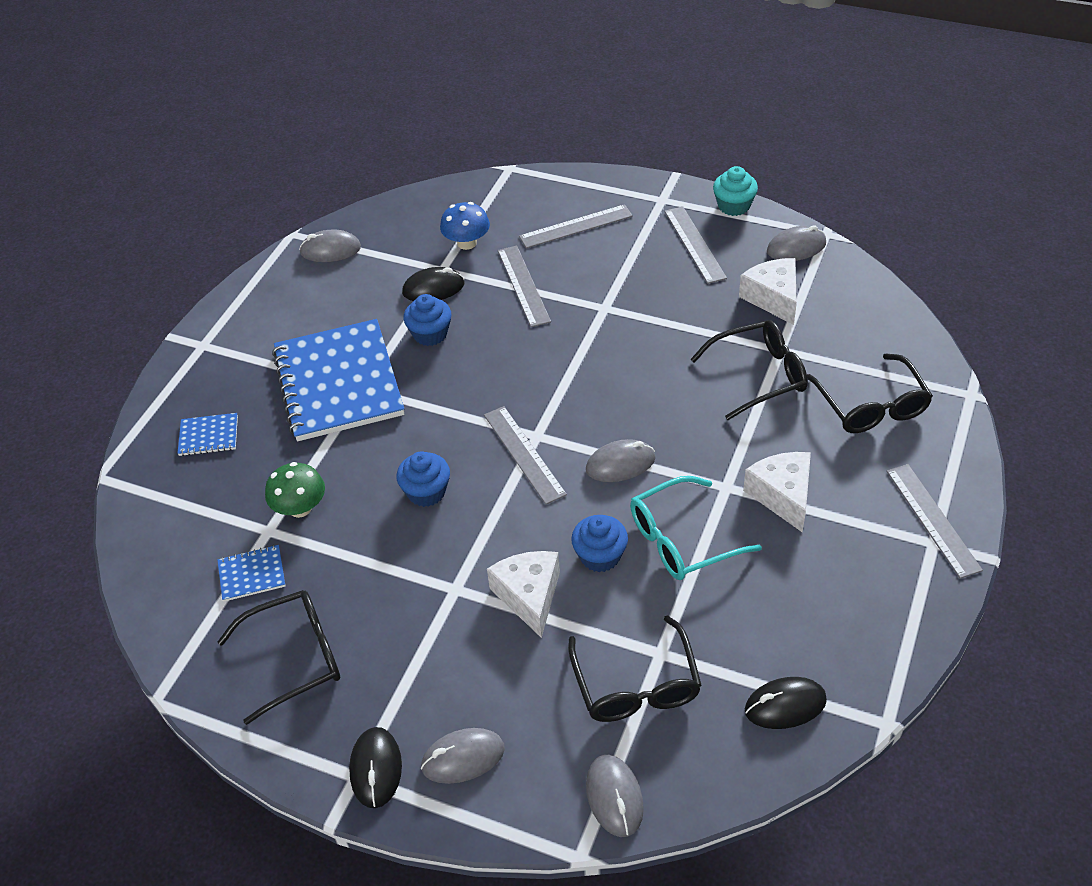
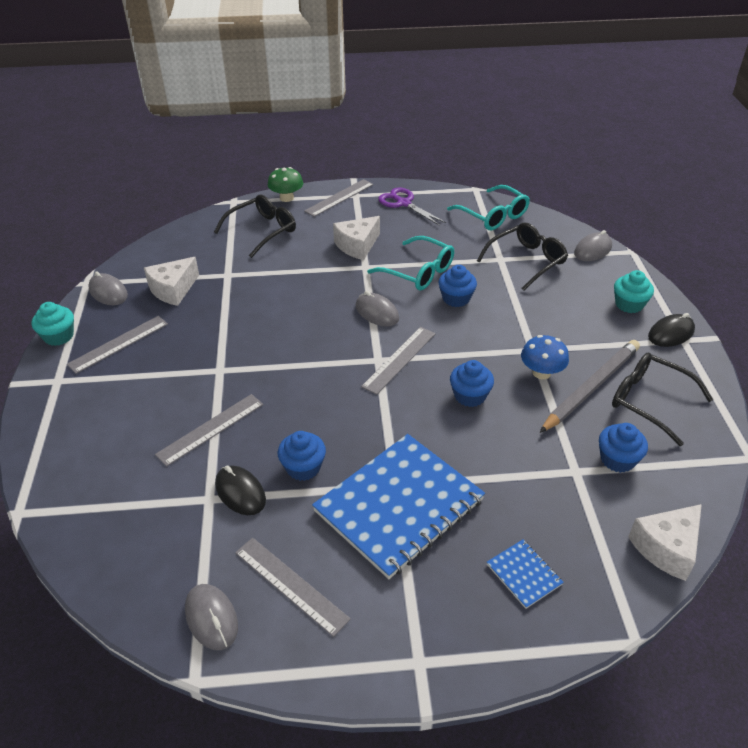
camera: 120 degrees left, 5 degrees down
blue notebook [217,545,286,602] -> blue cupcake [599,423,648,473]
green mushroom [265,462,325,518] -> green mushroom moved to [268,167,303,202]
grey mouse [421,728,505,784] -> turquoise cupcake [614,270,654,313]
blue mushroom [440,202,490,250] -> blue mushroom moved to [521,335,569,379]
white cheese [487,551,560,638] -> white cheese moved to [628,504,702,581]
grey ruler [519,204,633,248] -> grey ruler moved to [235,538,351,637]
black glasses [690,320,808,420] -> none
black mouse [745,677,827,729] -> turquoise glasses [447,185,530,230]
none -> purple scissors [378,188,446,226]
none -> grey pencil [539,340,640,433]

